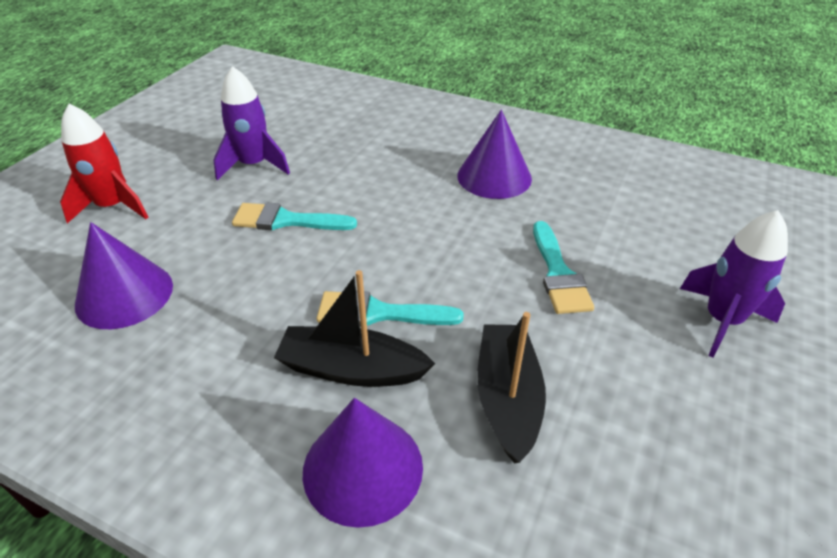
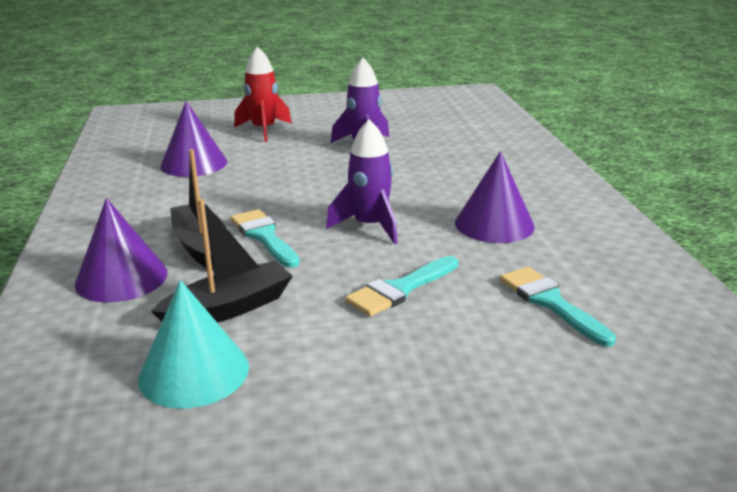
camera: 55 degrees right, 15 degrees down
turquoise brush [232,203,357,230] -> turquoise brush moved to [500,267,616,347]
purple rocket [680,210,788,358] -> purple rocket moved to [326,119,398,244]
none -> turquoise cone [138,280,249,408]

